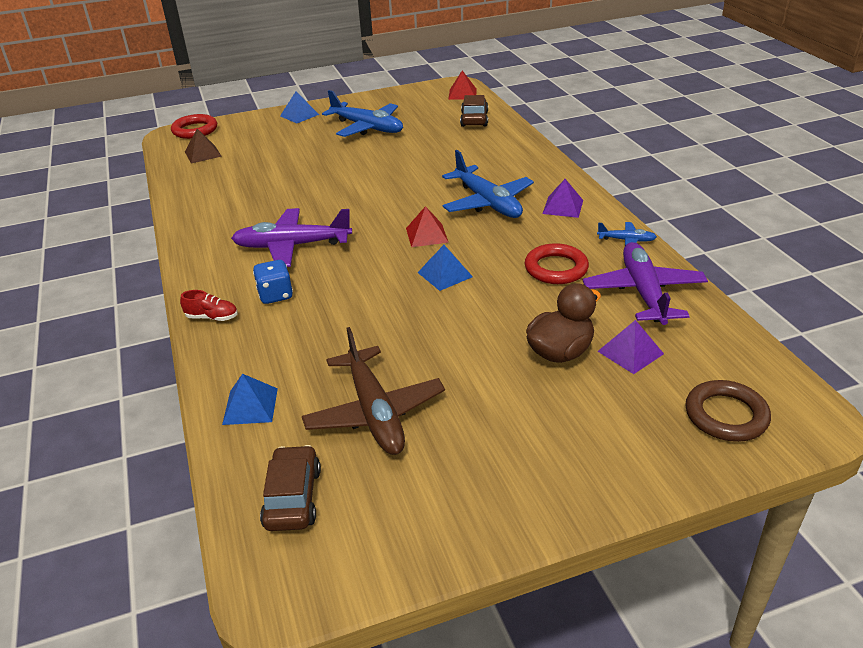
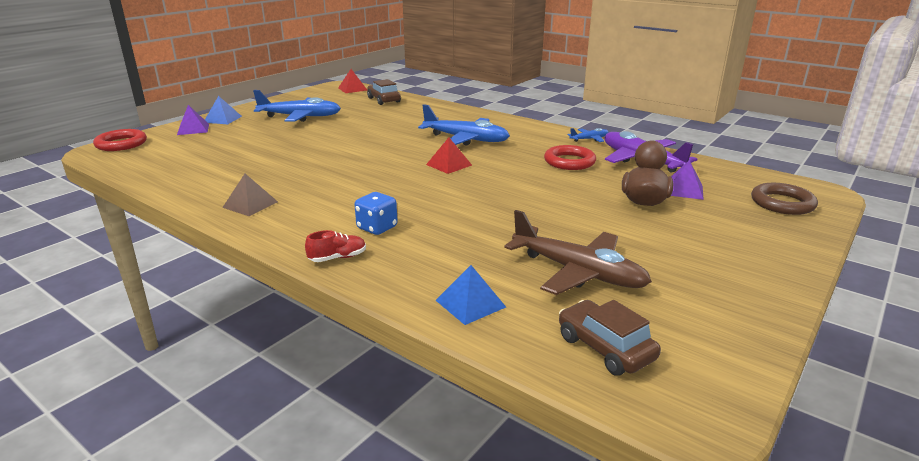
camera: 35 degrees left, 10 degrees down
brown pyramid [185,129,222,164] -> brown pyramid moved to [222,174,278,216]
purple plane [231,208,352,267] -> none
blue pyramid [417,245,473,291] -> none
purple pyramid [542,179,583,218] -> purple pyramid moved to [177,105,209,135]

